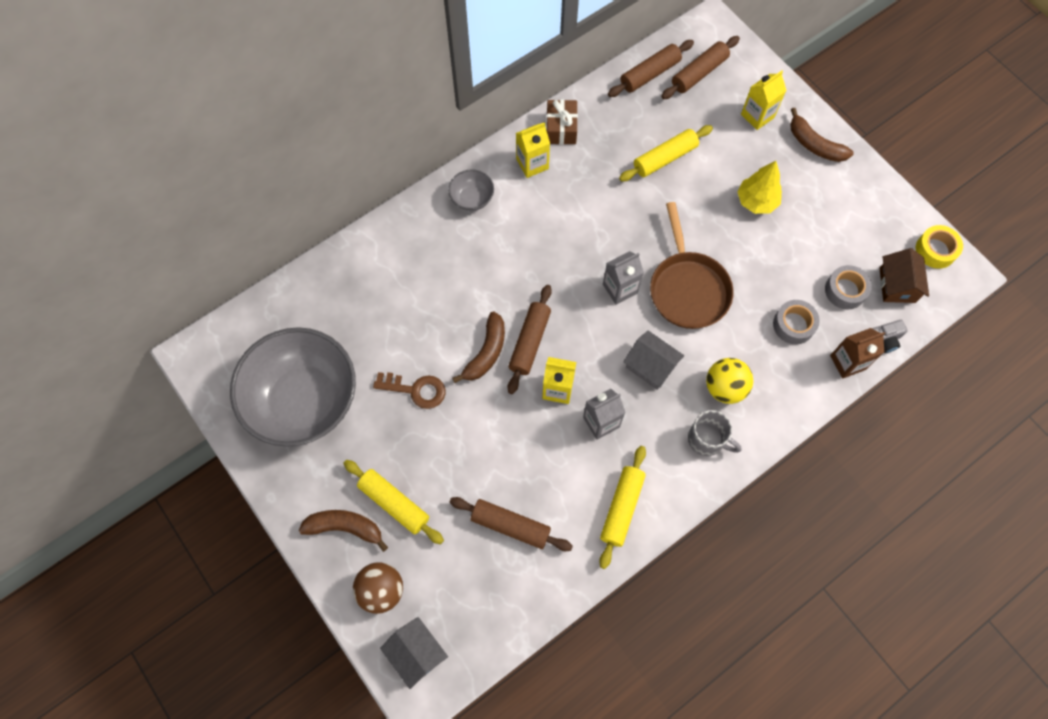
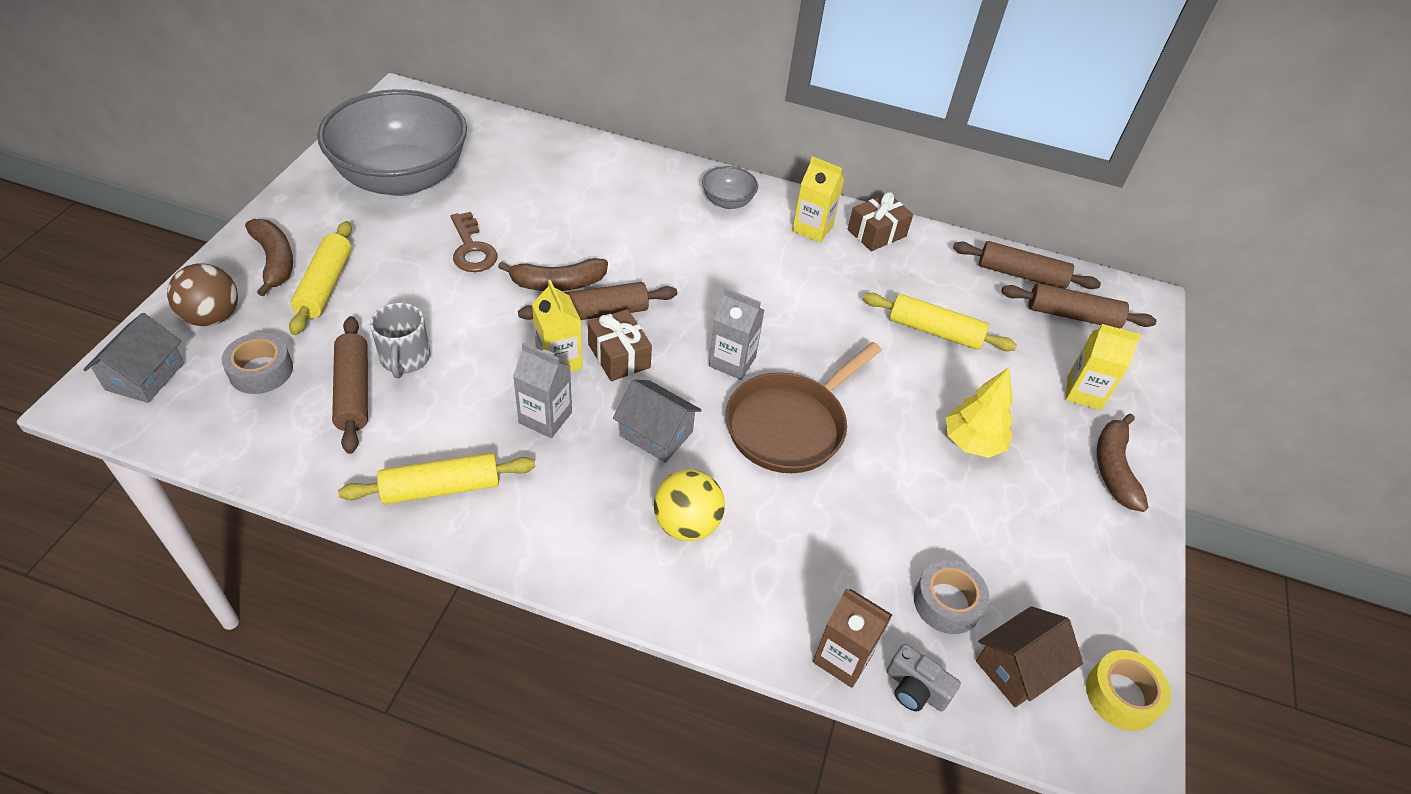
camera: 50 degrees right, 20 degrees down
grey house [623,331,684,390] -> grey house turned 60 degrees counterclockwise [613,379,701,463]
grey mug [688,410,741,456] -> grey mug moved to [370,303,430,378]
grey tape [773,300,820,344] -> grey tape moved to [221,333,293,394]
none -> brown gift [588,309,652,381]

